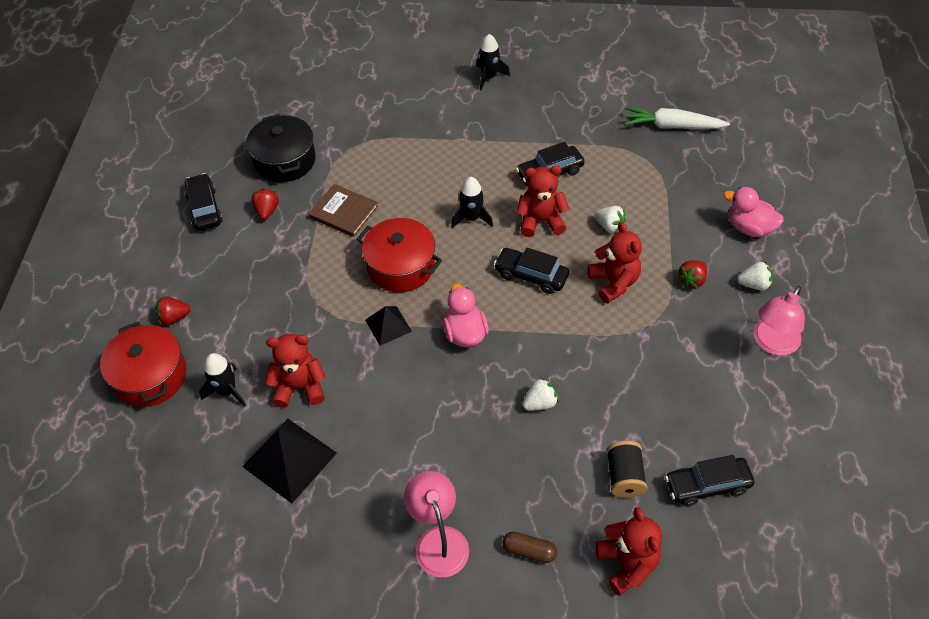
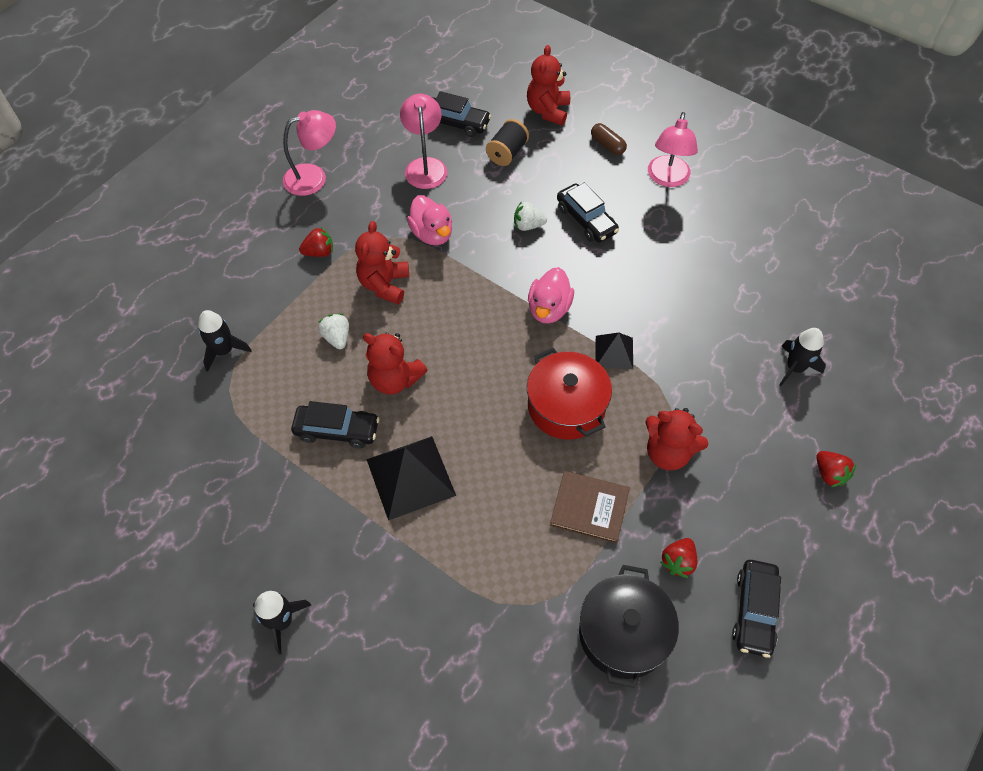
camera: 150 degrees left, 5 degrees up
red pot [100,322,186,407] -> none
red strawberry [155,296,191,326] -> red strawberry turned 45 degrees clockwise [816,451,856,487]
black pyramid [242,419,337,503] -> black pyramid moved to [366,436,456,521]
red teddy bear [265,334,326,408] -> red teddy bear moved to [645,408,708,470]
brown book [309,184,378,237] -> brown book turned 45 degrees counterclockwise [550,471,630,544]
black rocket [451,177,493,228] -> black rocket moved to [198,310,252,372]
black car [494,248,569,294] -> black car moved to [557,183,619,243]
white carrot [624,107,730,129] -> none
pink duck [723,187,784,237] -> pink duck moved to [407,195,452,245]
white strawberry [737,261,773,291] -> none
none -> pink lamp [400,94,447,189]

